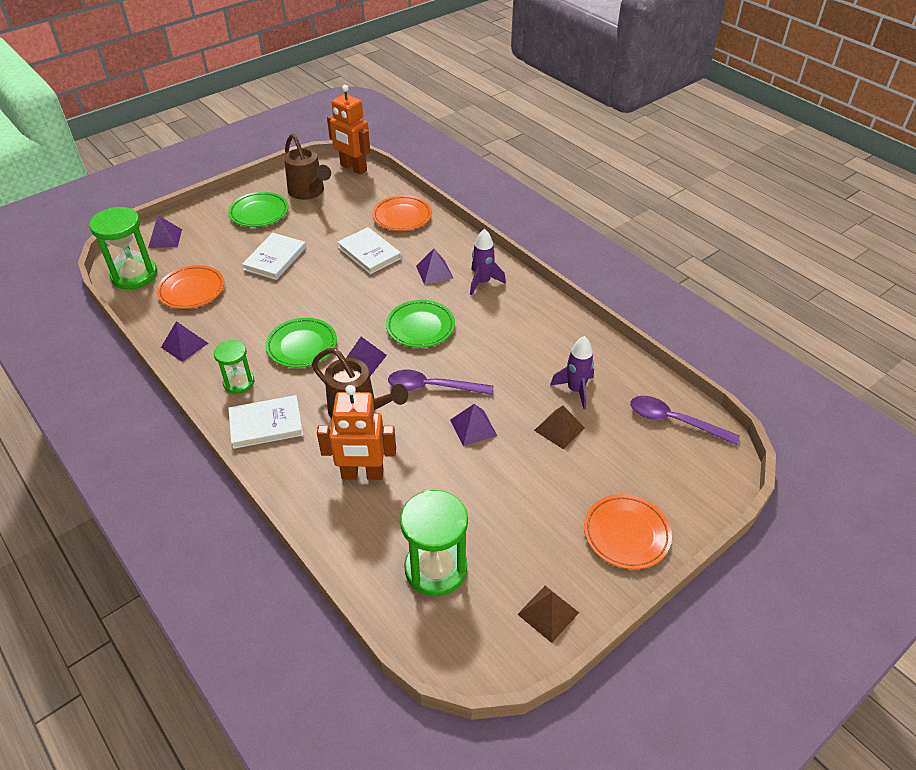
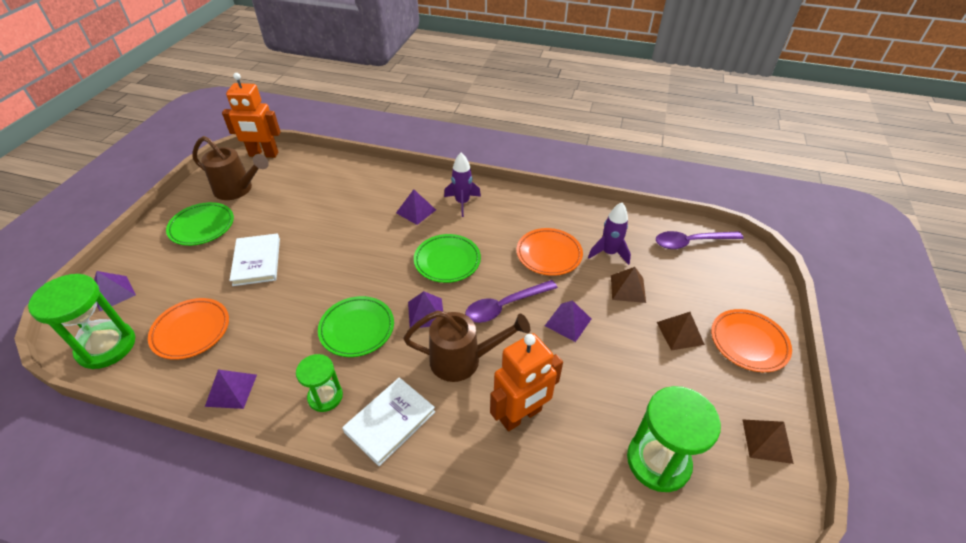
camera: 35 degrees left, 0 degrees up
white book [337,227,401,274] -> none
orange plate [372,195,432,231] -> orange plate moved to [516,228,583,276]
none -> brown pyramid [657,312,705,351]

